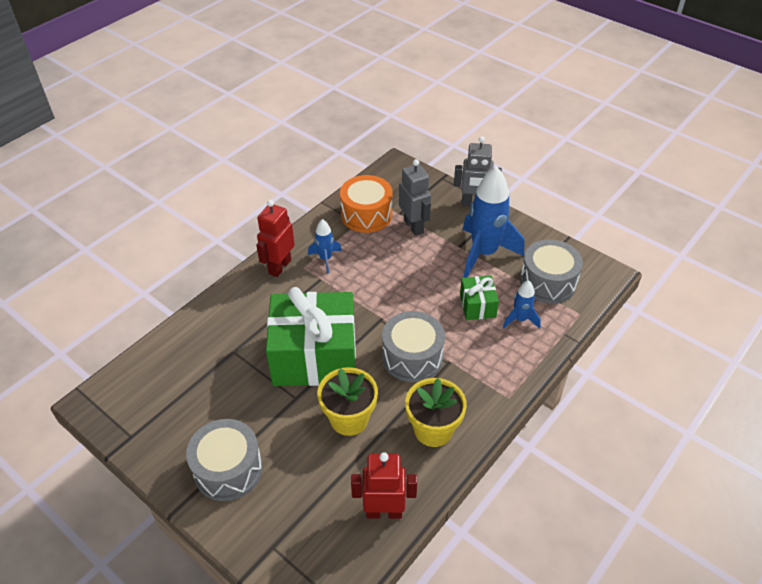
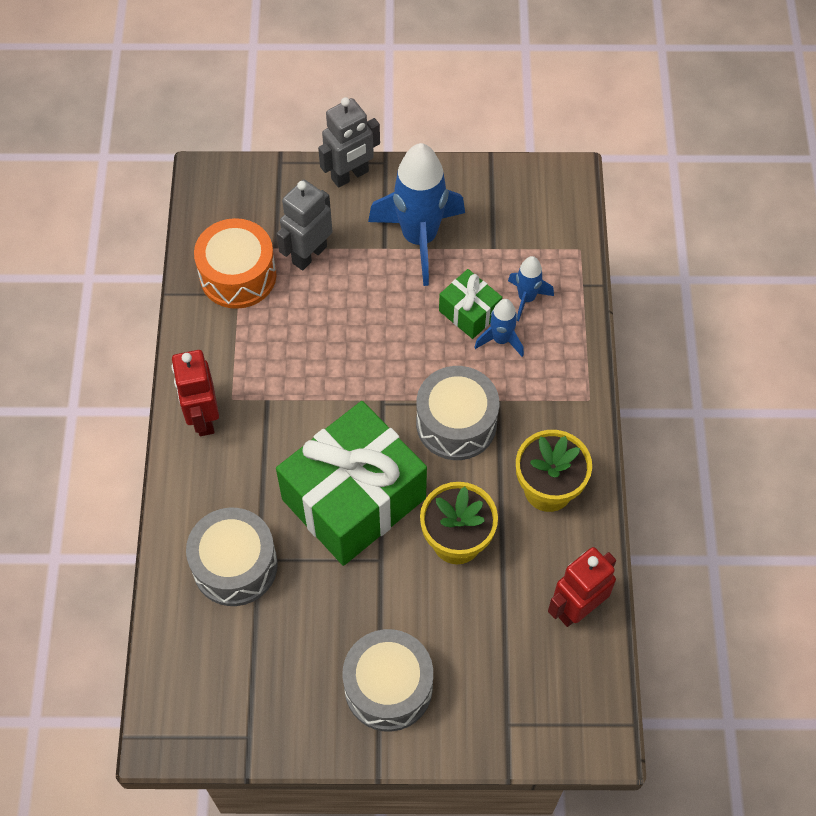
camera: 40 degrees left, 15 degrees up
blue rocket [308,219,342,273] -> blue rocket moved to [475,299,524,357]
grey robot [399,159,431,236] -> grey robot turned 75 degrees counterclockwise [276,180,332,270]
grey drum [520,239,583,304] -> grey drum moved to [186,508,278,606]

